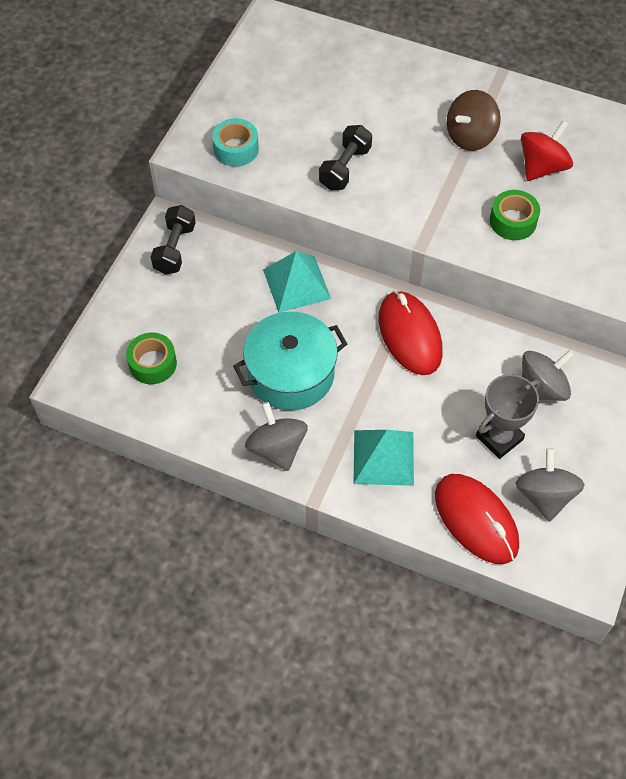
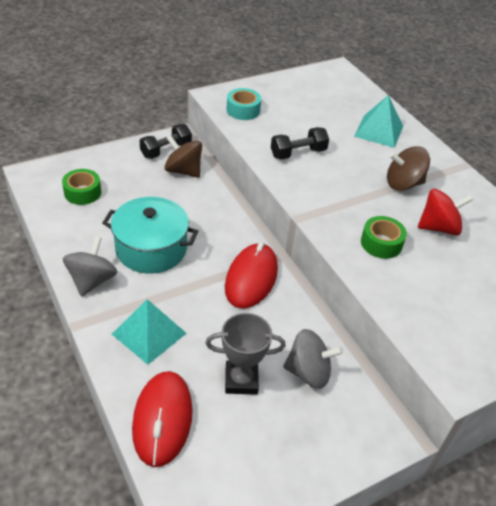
camera: 35 degrees right, 15 degrees down
turquoise pyramid [263,251,331,313] -> turquoise pyramid moved to [354,95,403,148]
grey spinning top [516,448,585,522] -> none
none -> brown spinning top [165,135,202,178]

